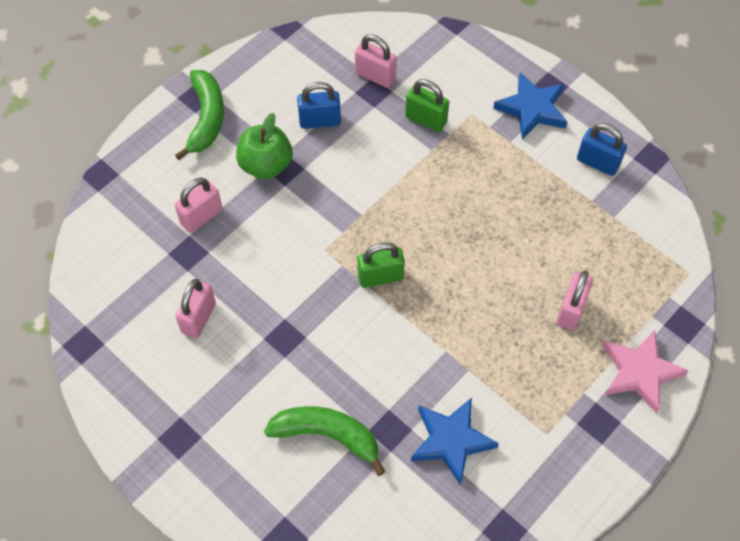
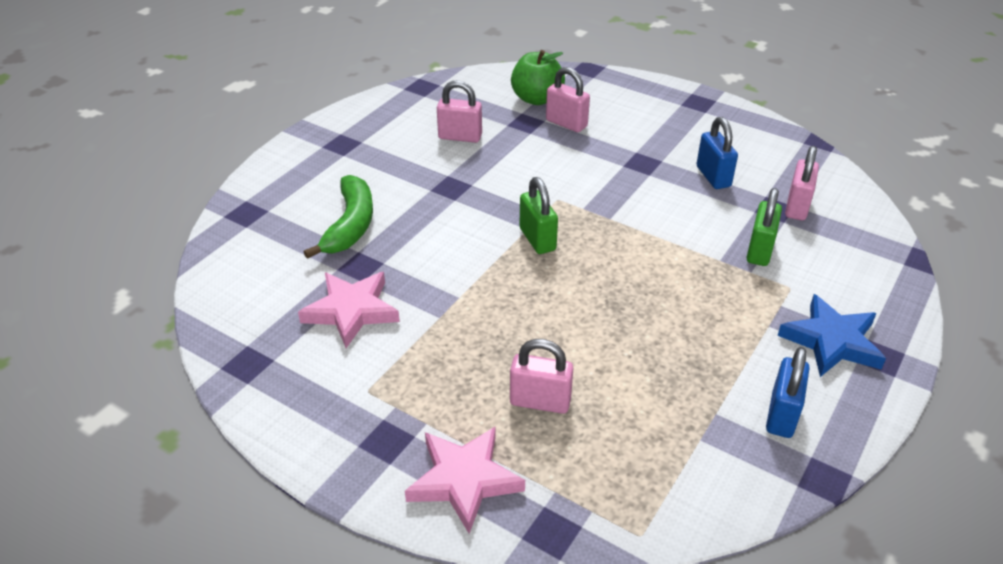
camera: 80 degrees right, 20 degrees down
green banana [175,70,224,160] -> none
green apple [236,113,293,179] -> green apple moved to [511,50,565,105]
blue star [411,398,499,486] -> pink star [298,272,400,348]

